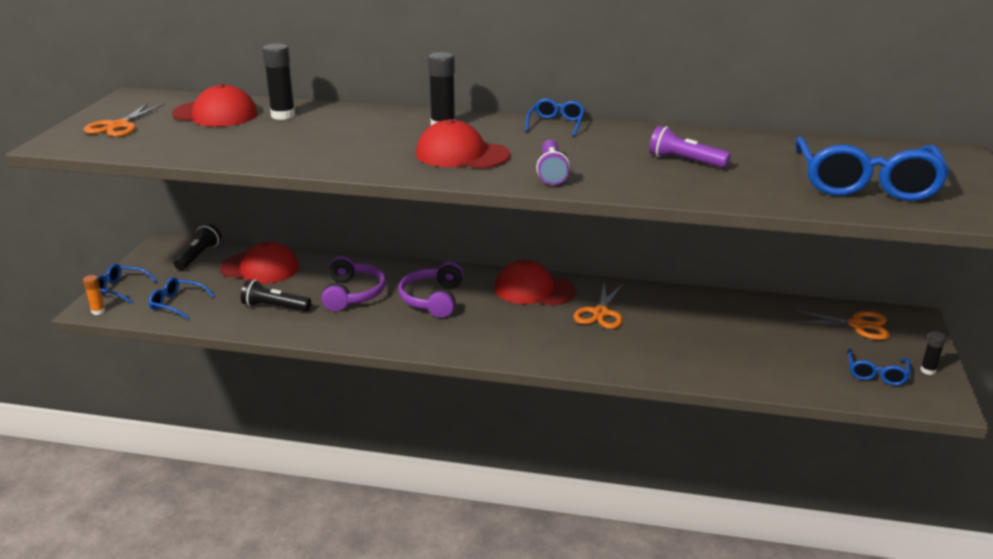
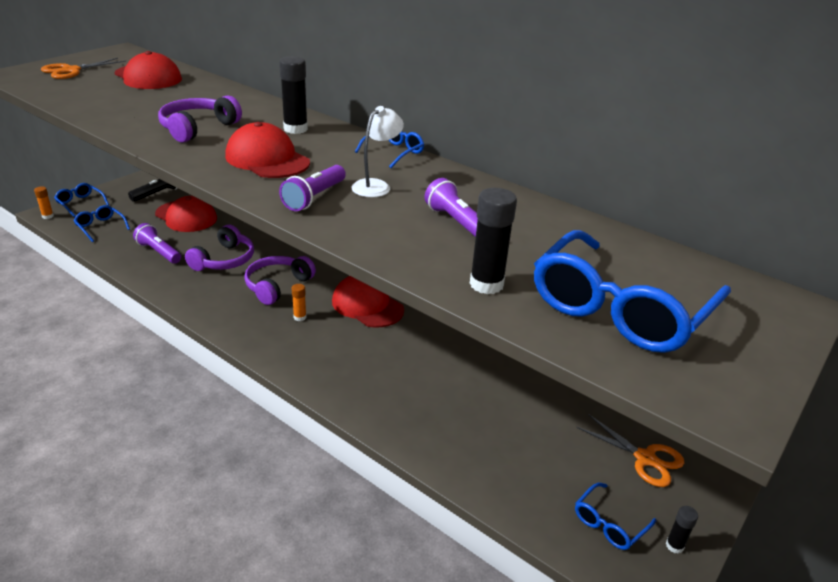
camera: 25 degrees right, 5 degrees up
black flashlight [241,279,311,312] -> purple flashlight [133,223,181,264]
black glue stick [262,43,295,120] -> black glue stick moved to [470,188,517,294]
orange scissors [573,283,623,329] -> none
none -> purple headphones [158,95,242,143]
none -> orange glue stick [292,284,306,321]
none -> white lamp [351,106,404,197]

